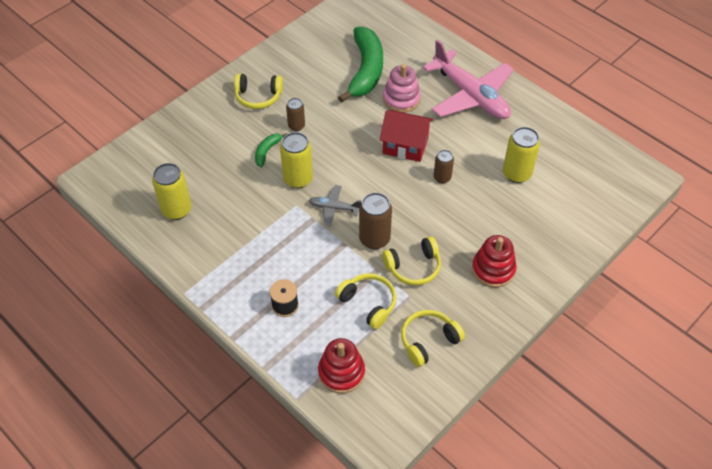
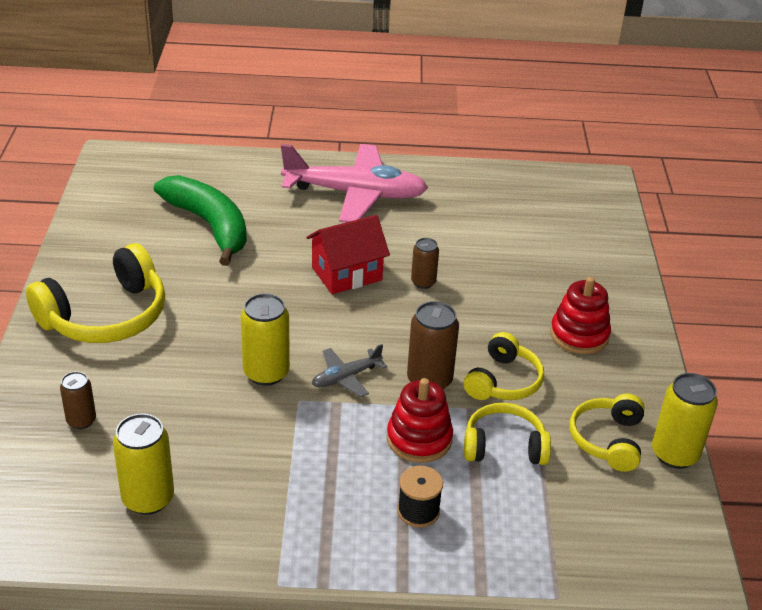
camera: 45 degrees left, 15 degrees down
yellow headphones [234,74,283,109] -> yellow headphones [26,243,165,343], size x1.65
green banana [255,133,287,167] -> none
brown can [286,98,305,131] -> brown can moved to [60,371,96,429]
red stacking toy [318,338,365,393] -> red stacking toy moved to [387,378,453,463]
pink stacking toy [383,64,421,112] -> none
yellow can [503,127,540,183] -> yellow can moved to [652,373,718,469]

